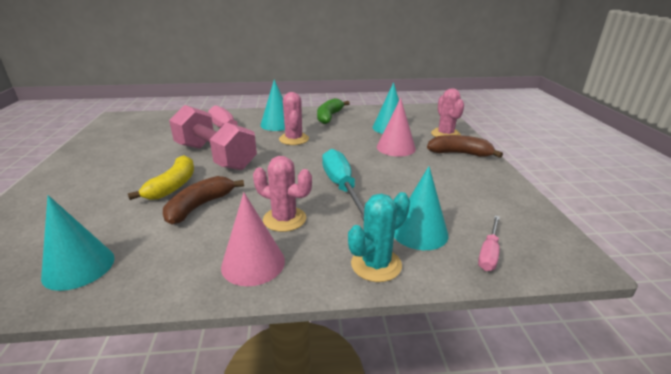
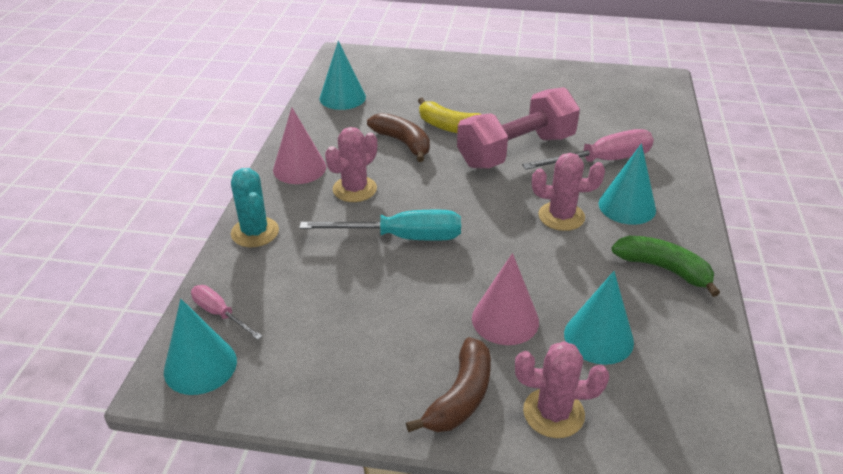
camera: 105 degrees right, 10 degrees up
turquoise cone [394,166,449,250] -> turquoise cone moved to [164,299,237,395]

